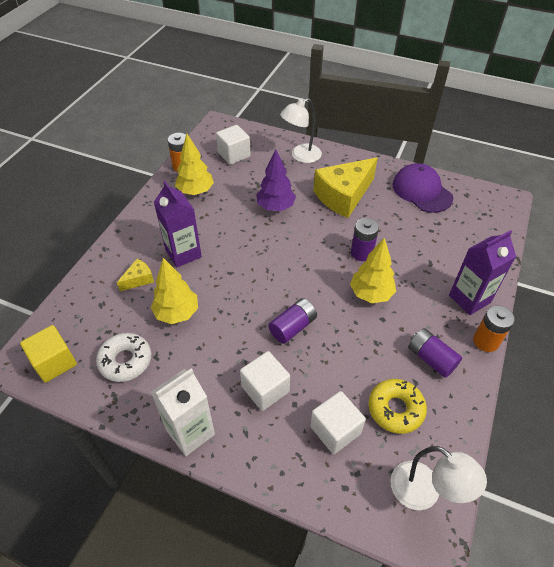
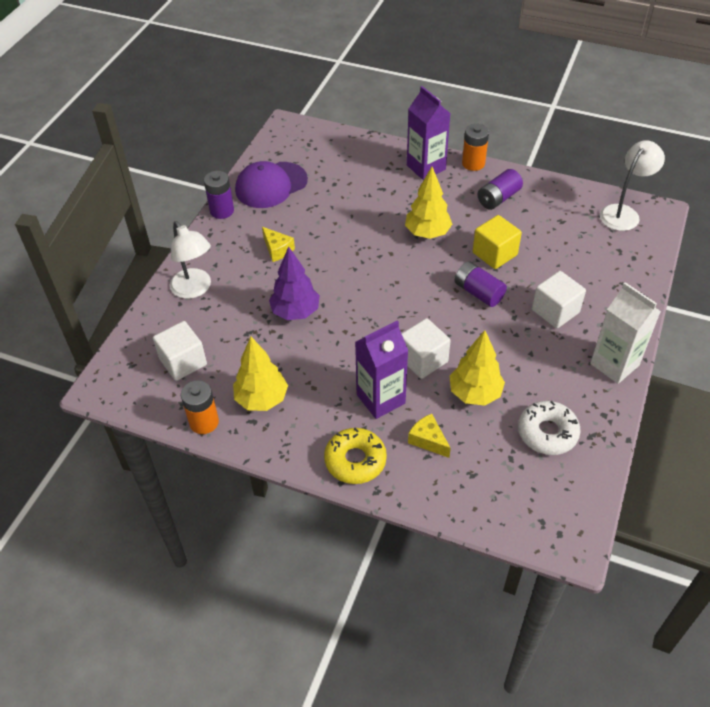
camera: 90 degrees left, 0 degrees up
yellow cube [20,325,77,383] -> yellow cube moved to [473,215,522,269]
white cube [310,391,366,454] -> white cube moved to [401,318,451,379]
yellow cheese [314,157,378,218] -> yellow cheese [262,227,295,262], size x0.45
purple battery [351,218,379,261] -> purple battery moved to [204,171,234,219]
yellow donut [368,379,427,434] -> yellow donut moved to [324,428,387,484]

